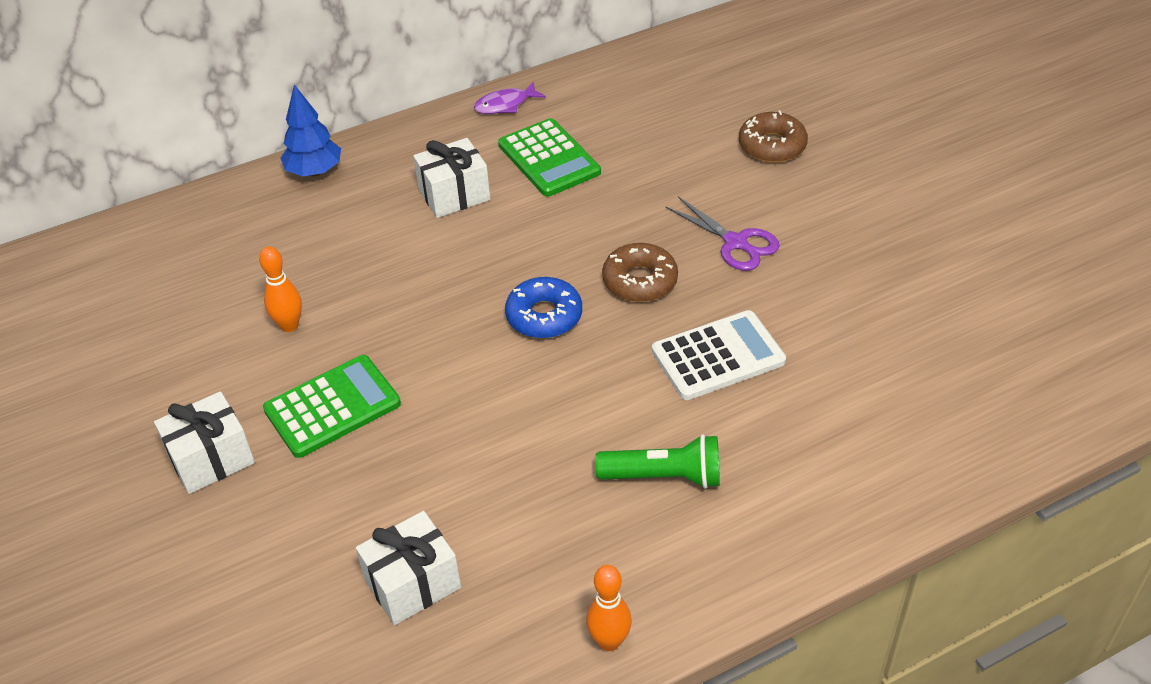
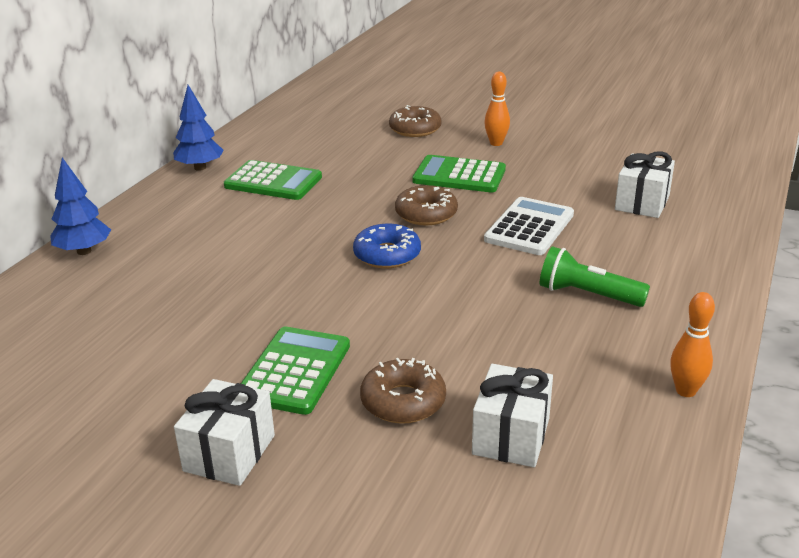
camera: 40 degrees left, 15 degrees down
orange bowling pin [259,246,302,332] -> orange bowling pin moved to [484,71,510,146]
white gift [413,138,490,218] -> white gift moved to [615,151,675,218]
purple fish [474,81,546,114] -> blue tree [173,85,224,171]
green flashlight [595,434,720,489] -> green flashlight turned 120 degrees counterclockwise [539,246,650,307]
purple scissors [665,197,780,271] -> green calculator [413,155,506,192]
none -> brown donut [360,358,446,424]

